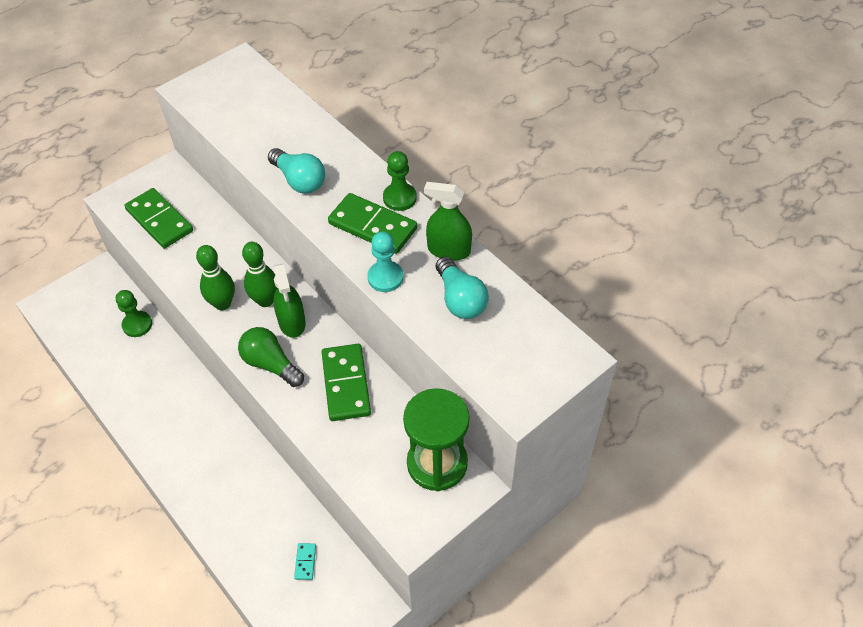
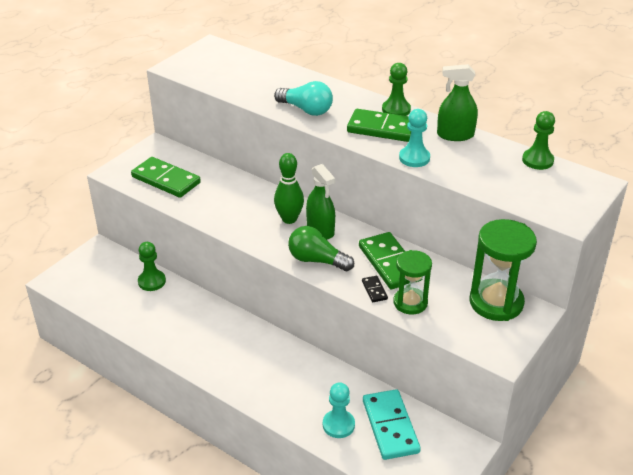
camera: 15 degrees left, 15 degrees down
green bowling pin [196,245,235,310] -> none
turquoise domino [294,543,316,580] -> turquoise domino [363,389,421,460], size x2.25
turquoise light bulb [436,256,489,319] -> none
none -> turquoise pawn [323,382,355,438]
none -> black domino [362,276,388,302]
none -> green hourglass [393,250,432,314]
none -> green pawn [522,111,555,170]

